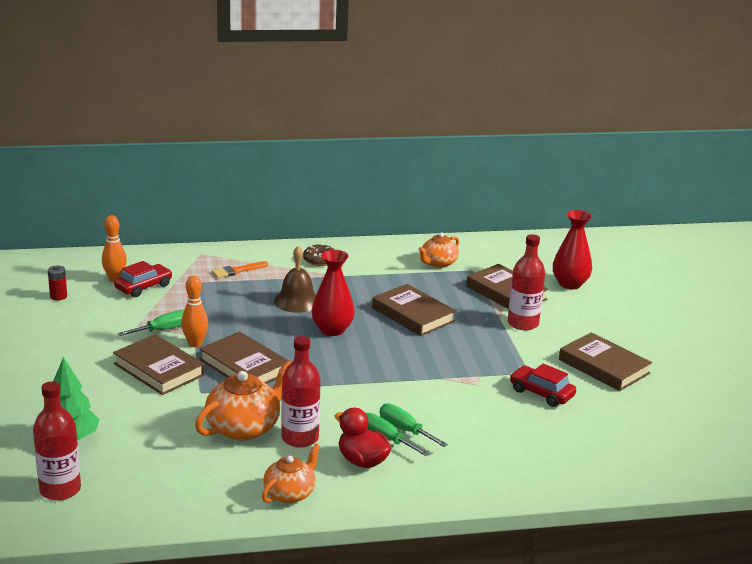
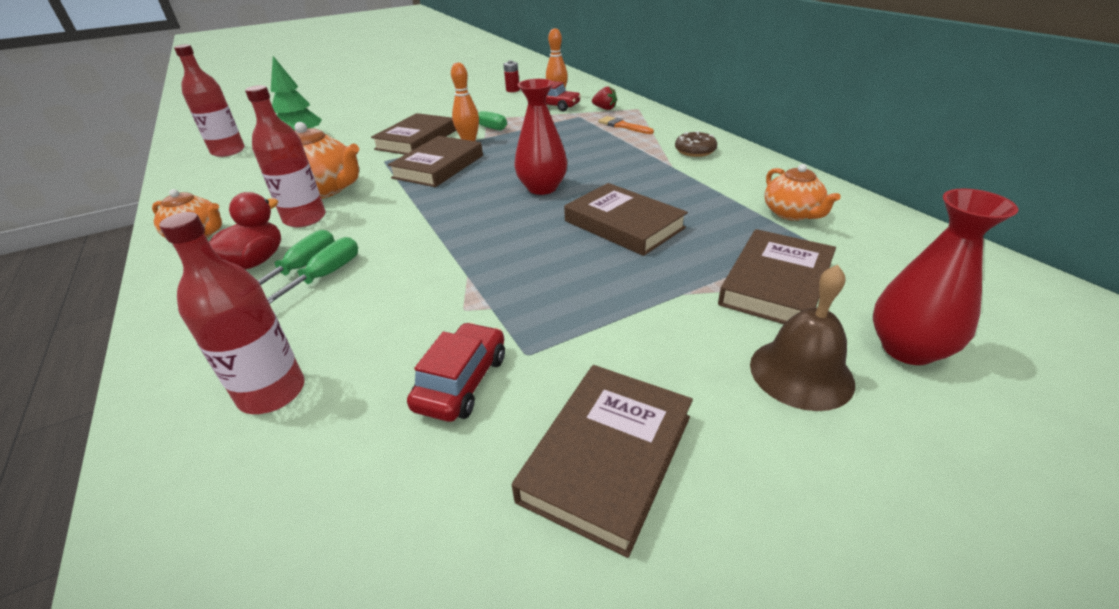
camera: 75 degrees right, 10 degrees up
brown bell [274,246,316,313] -> brown bell moved to [750,265,855,411]
brown book [372,284,456,336] -> brown book turned 75 degrees counterclockwise [564,183,688,256]
orange teapot [418,232,459,268] -> orange teapot turned 135 degrees counterclockwise [764,164,841,221]
red bottle [508,234,545,330] -> red bottle moved to [159,212,305,414]
none -> red strawberry [592,86,617,110]

